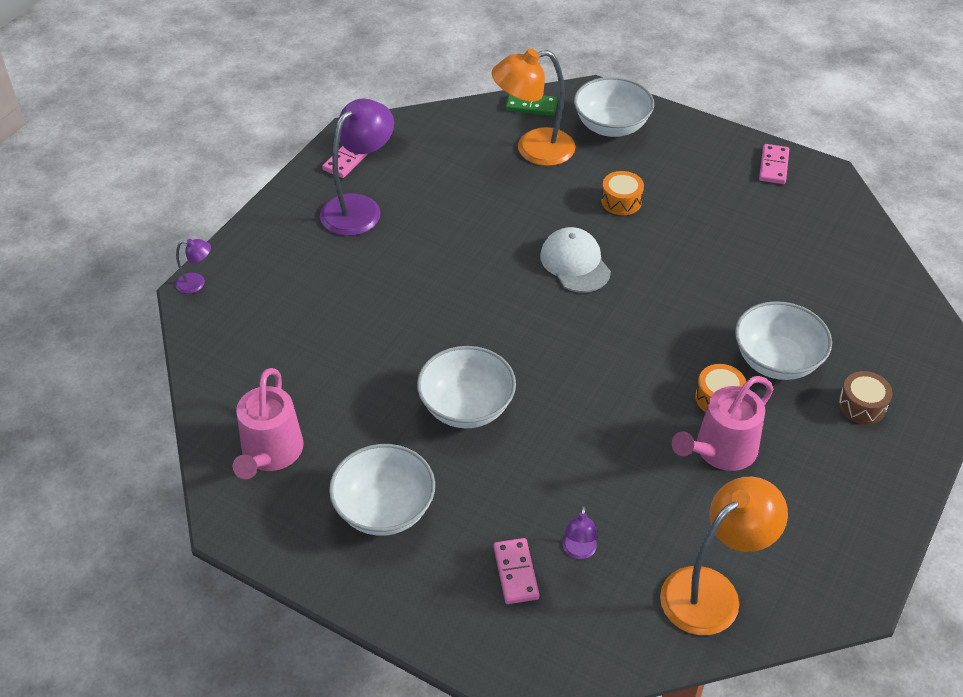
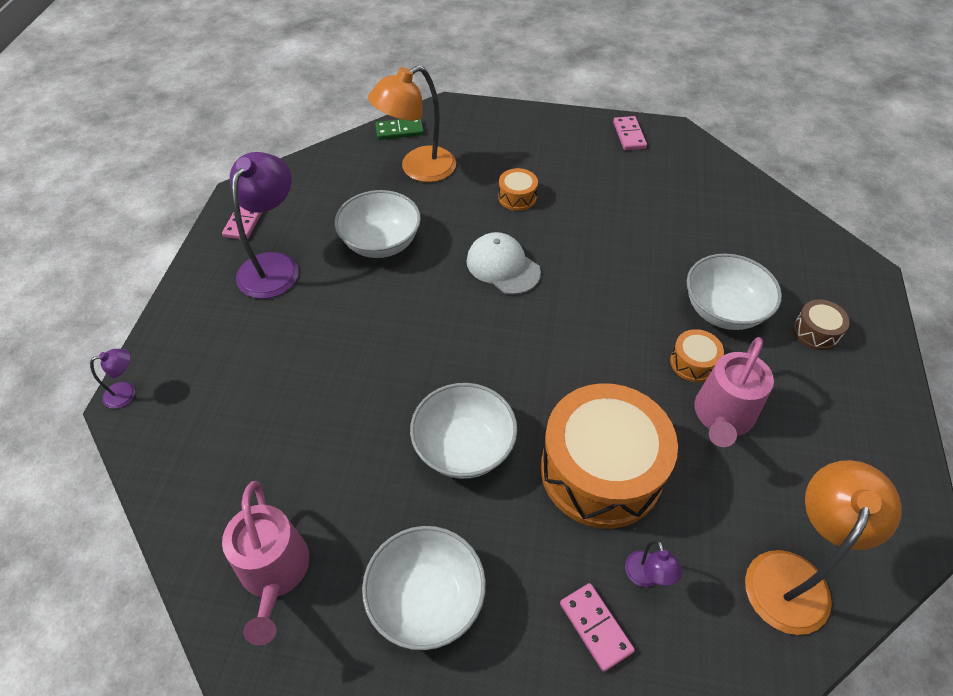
camera: 20 degrees left, 5 degrees up
white bowl [574,77,654,137] -> white bowl moved to [335,190,421,258]
none -> orange drum [541,383,678,529]

